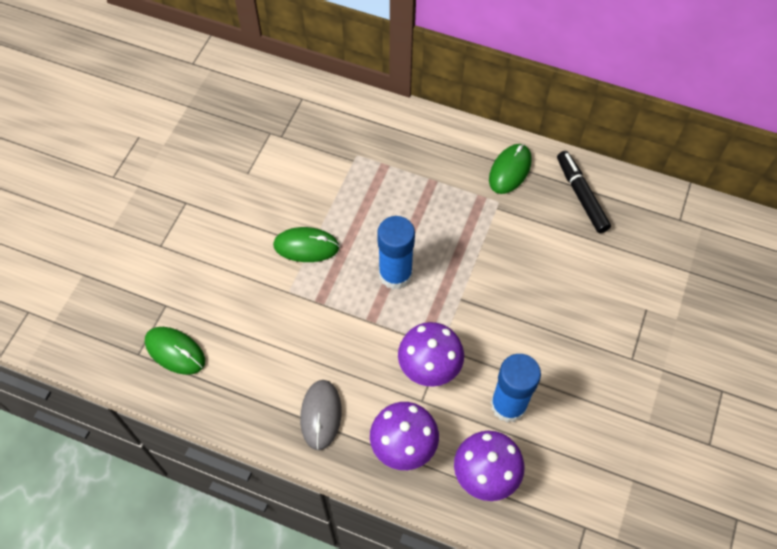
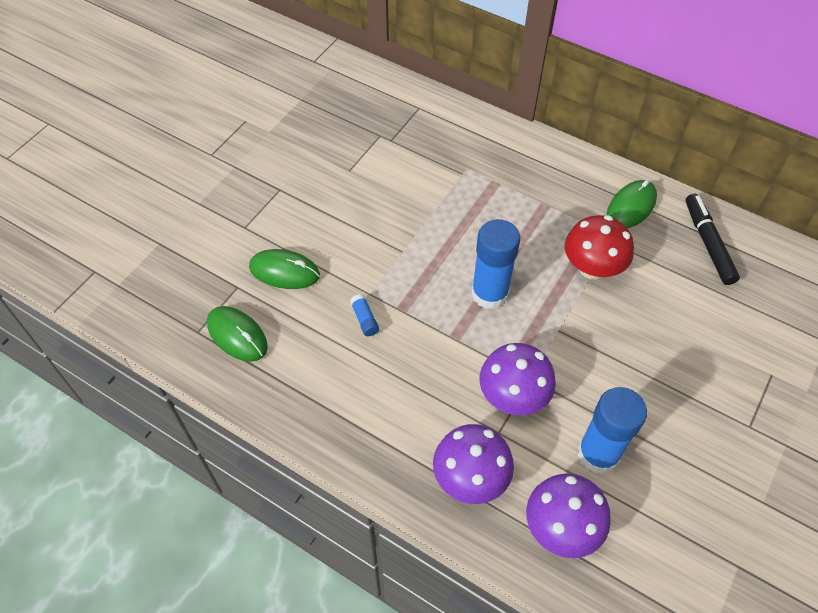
camera: 10 degrees right, 5 degrees down
green mouse [273,227,339,262] -> green mouse moved to [249,249,320,289]
grey mouse [300,380,342,450] -> none
none -> blue glue stick [350,294,379,336]
none -> red mushroom [565,215,634,280]

